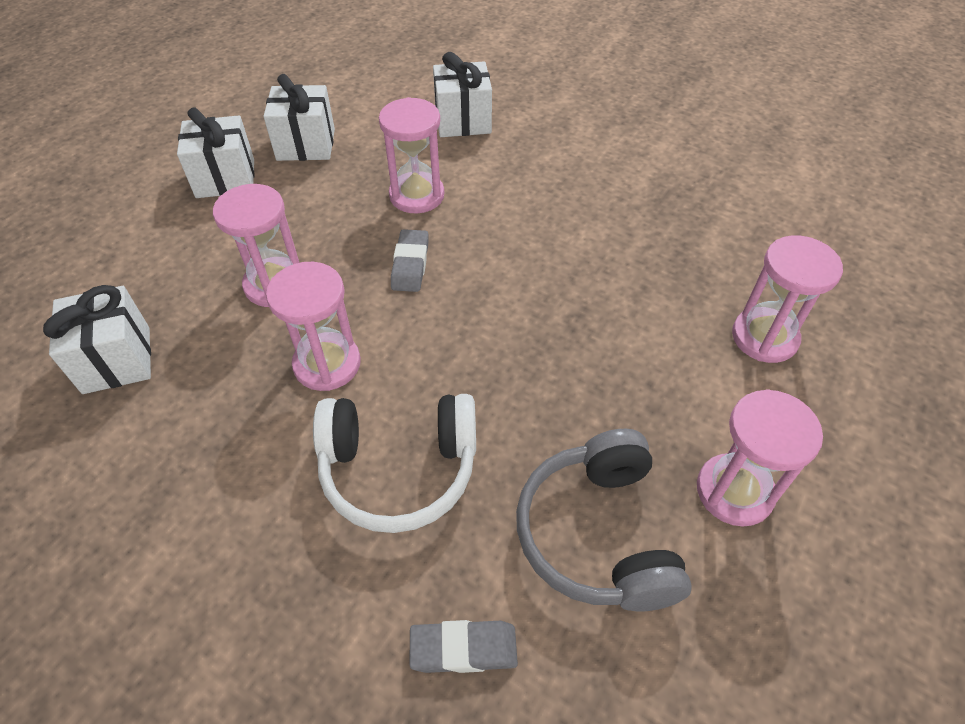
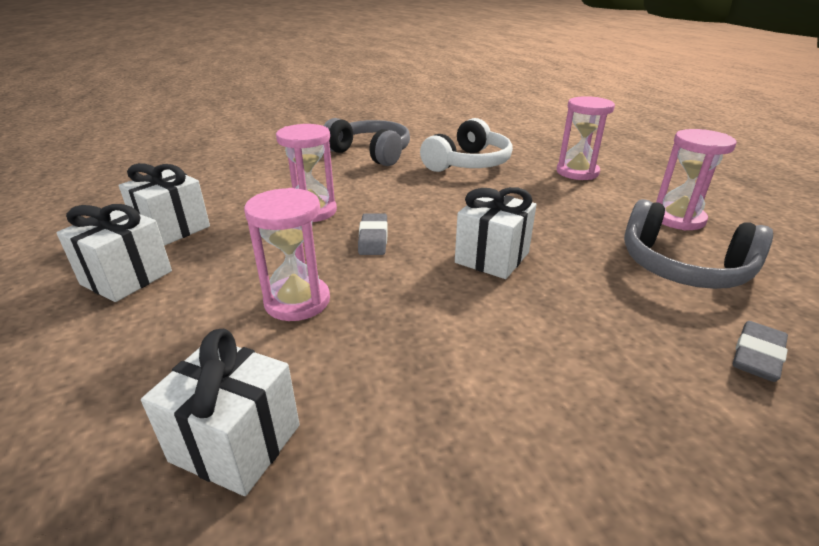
camera: 50 degrees left, 20 degrees down
pink hourglass [266,262,361,391] -> none
white headphones [313,394,476,533] -> white headphones moved to [420,118,513,172]
grey eraser [391,229,429,292] -> grey eraser turned 45 degrees clockwise [358,213,387,255]
white gift [433,52,492,137] -> white gift moved to [455,187,537,279]
none -> grey headphones [324,118,410,166]

